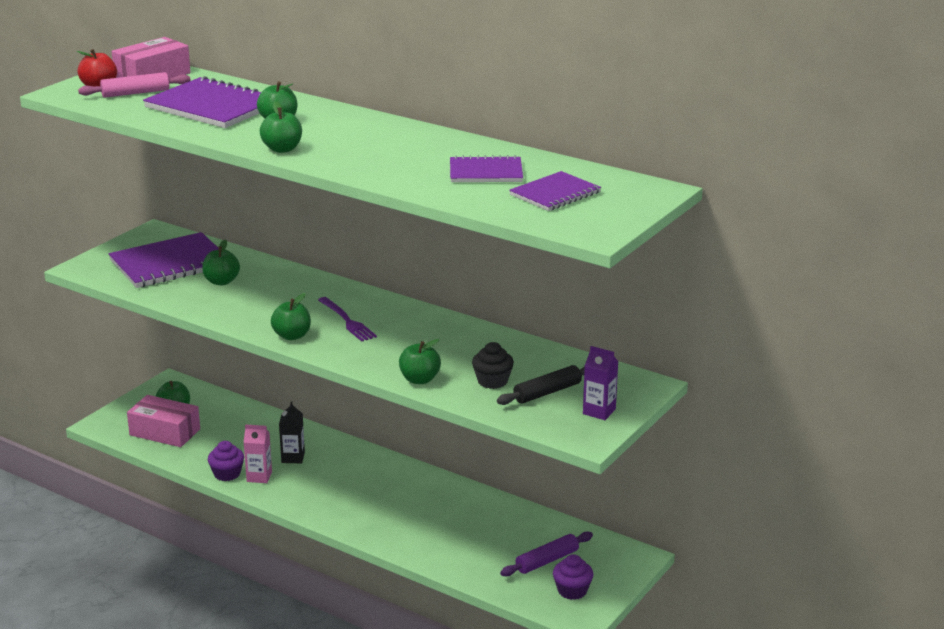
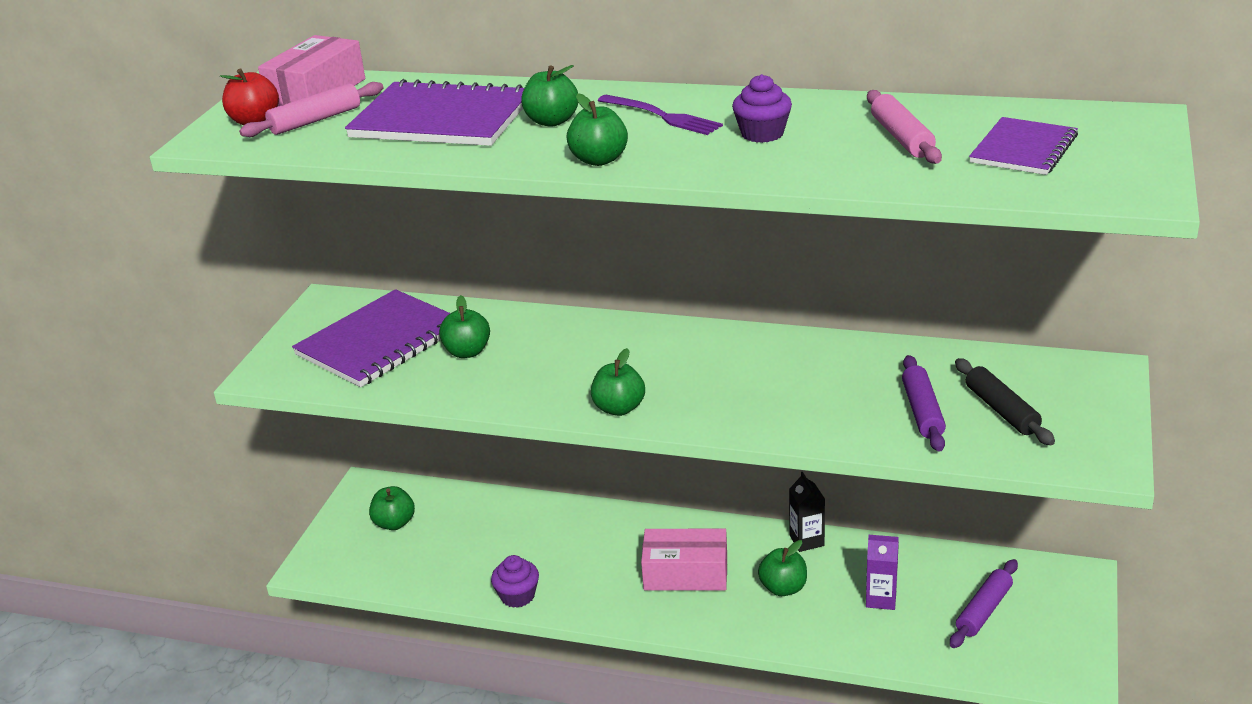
camera: 15 degrees left, 5 degrees up
pink box [127,395,200,447] -> pink box moved to [641,529,727,591]
pink carton [243,424,272,483] -> none
black carton [279,402,305,463] -> black carton moved to [789,472,825,552]
purple fork [318,297,377,342] -> purple fork moved to [598,95,723,135]
green apple [399,339,441,384] -> green apple moved to [758,540,807,596]
purple notebook [450,155,523,182] -> pink rolling pin [867,90,942,164]
black cupcake [472,342,514,389] -> purple rolling pin [902,355,946,452]
black rolling pin [497,365,585,405] -> black rolling pin turned 60 degrees counterclockwise [955,358,1055,445]
purple cupcake [553,554,593,600] -> purple cupcake moved to [732,74,792,143]
purple carton [583,346,619,420] -> purple carton moved to [866,535,899,610]

